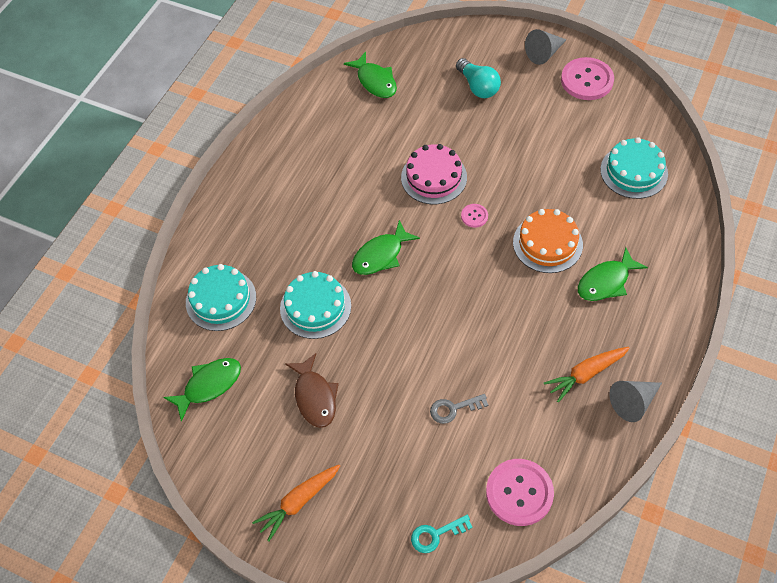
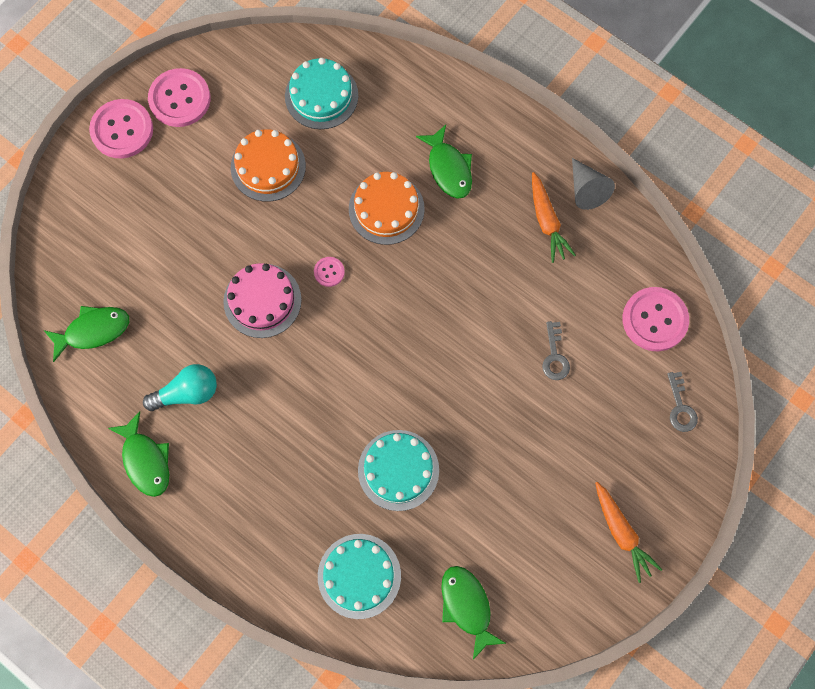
camera: 80 degrees left, 15 degrees up
brown fish [285,353,339,428] -> none
green fish [352,220,420,275] -> green fish moved to [108,411,169,497]
turquoise key [411,515,473,553] -> grey key [667,372,698,432]
turquoise light bulb [456,58,501,98] -> turquoise light bulb moved to [143,364,217,411]
grey cone [525,29,567,65] -> pink button [89,99,153,158]
none -> orange cake [231,129,306,202]

